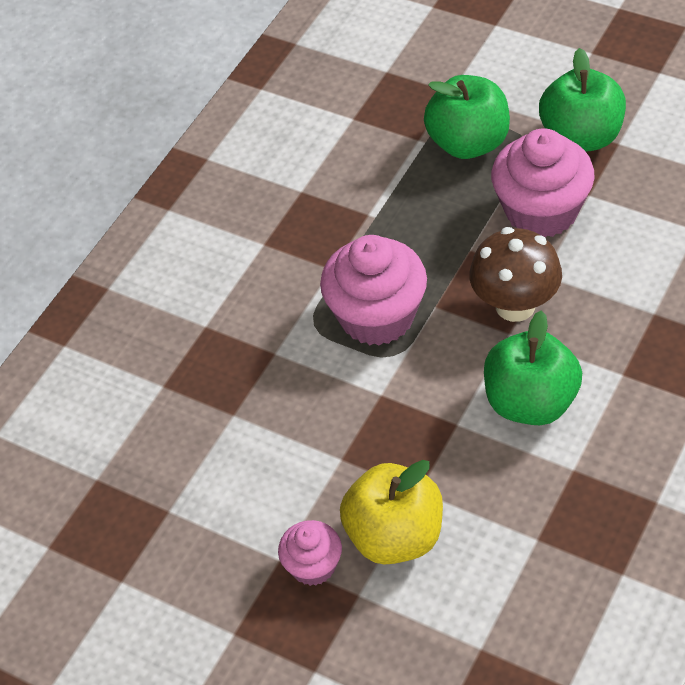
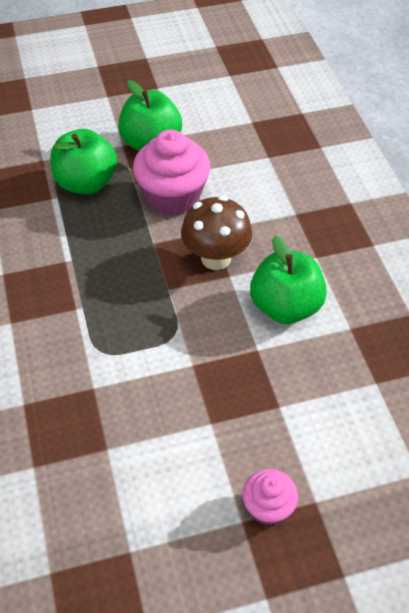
camera: 50 degrees left, 0 degrees up
pink cupcake [320,235,427,346] -> none
yellow apple [340,460,443,565] -> none

